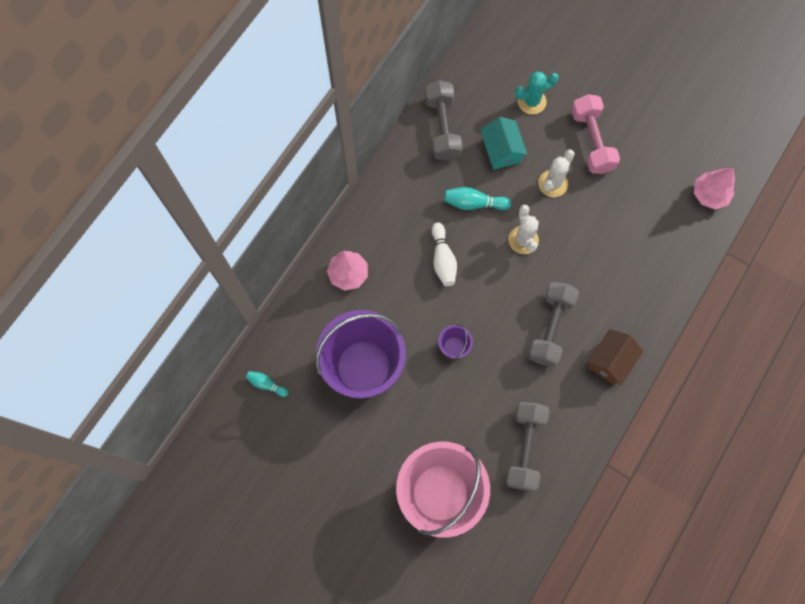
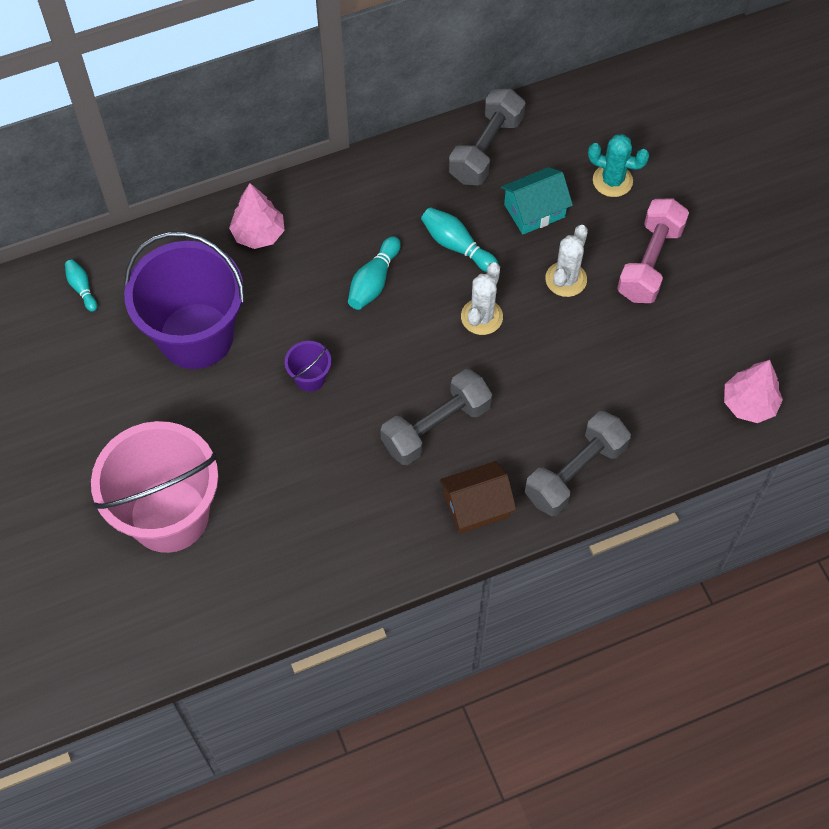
camera: 35 degrees right, 10 degrees down
white bowling pin [432,222,457,286] -> turquoise bowling pin [348,236,401,310]
turquoise house [481,117,528,170] -> turquoise house turned 45 degrees clockwise [501,167,573,235]
grey dumbbell [505,402,549,491] -> grey dumbbell moved to [525,411,631,516]
white cactus [538,149,575,197] -> white cactus turned 45 degrees counterclockwise [545,225,588,297]

